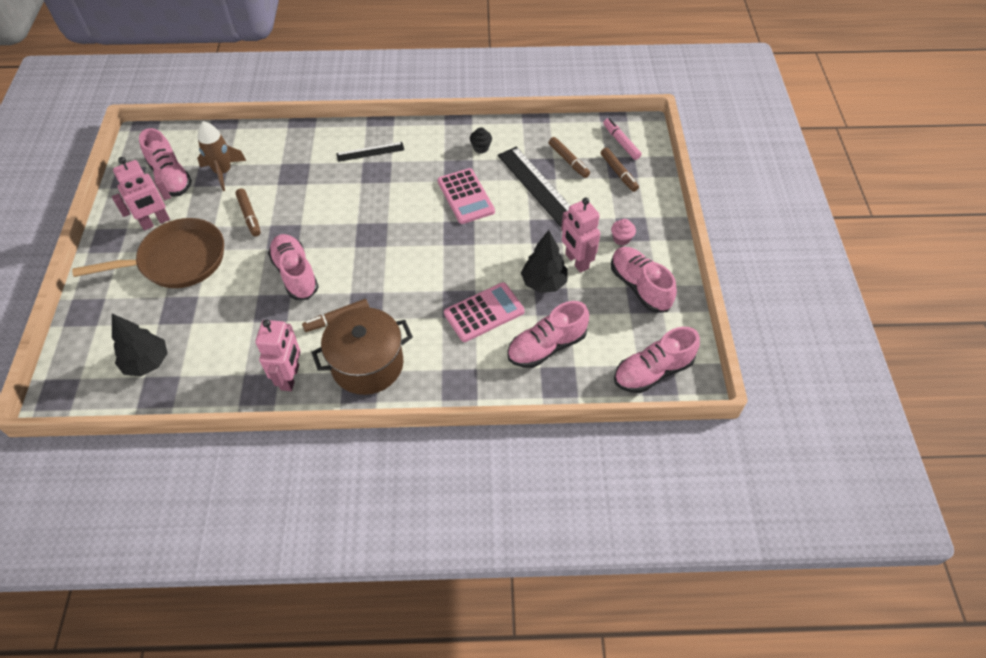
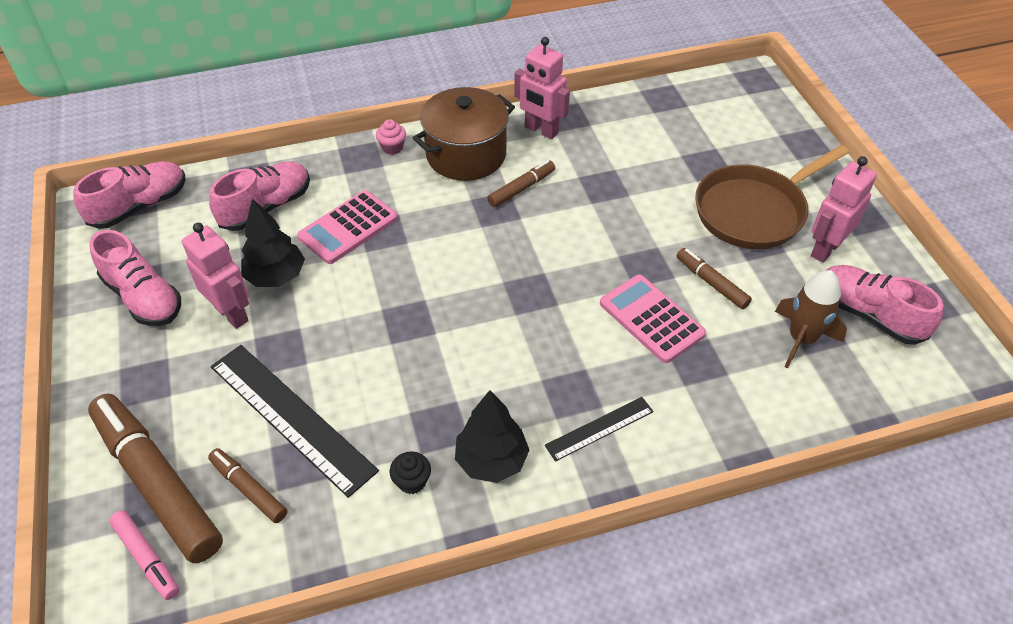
camera: 165 degrees right, 5 degrees down
black tree [112,314,168,376] -> black tree moved to [455,390,529,483]
pink robot [255,319,301,391] -> pink robot turned 45 degrees counterclockwise [514,37,570,139]
pink shoe [268,234,319,300] -> none
pink calculator [438,168,495,224] -> pink calculator moved to [600,275,706,363]
brown marker [601,147,639,192] -> brown marker [88,394,223,563], size x2.06
pink cupcake [611,219,636,245] -> pink cupcake moved to [376,119,406,155]

